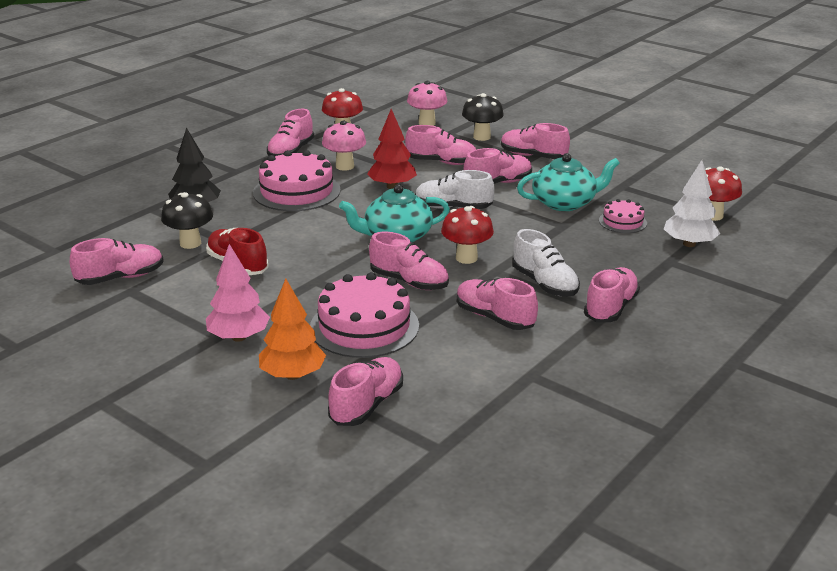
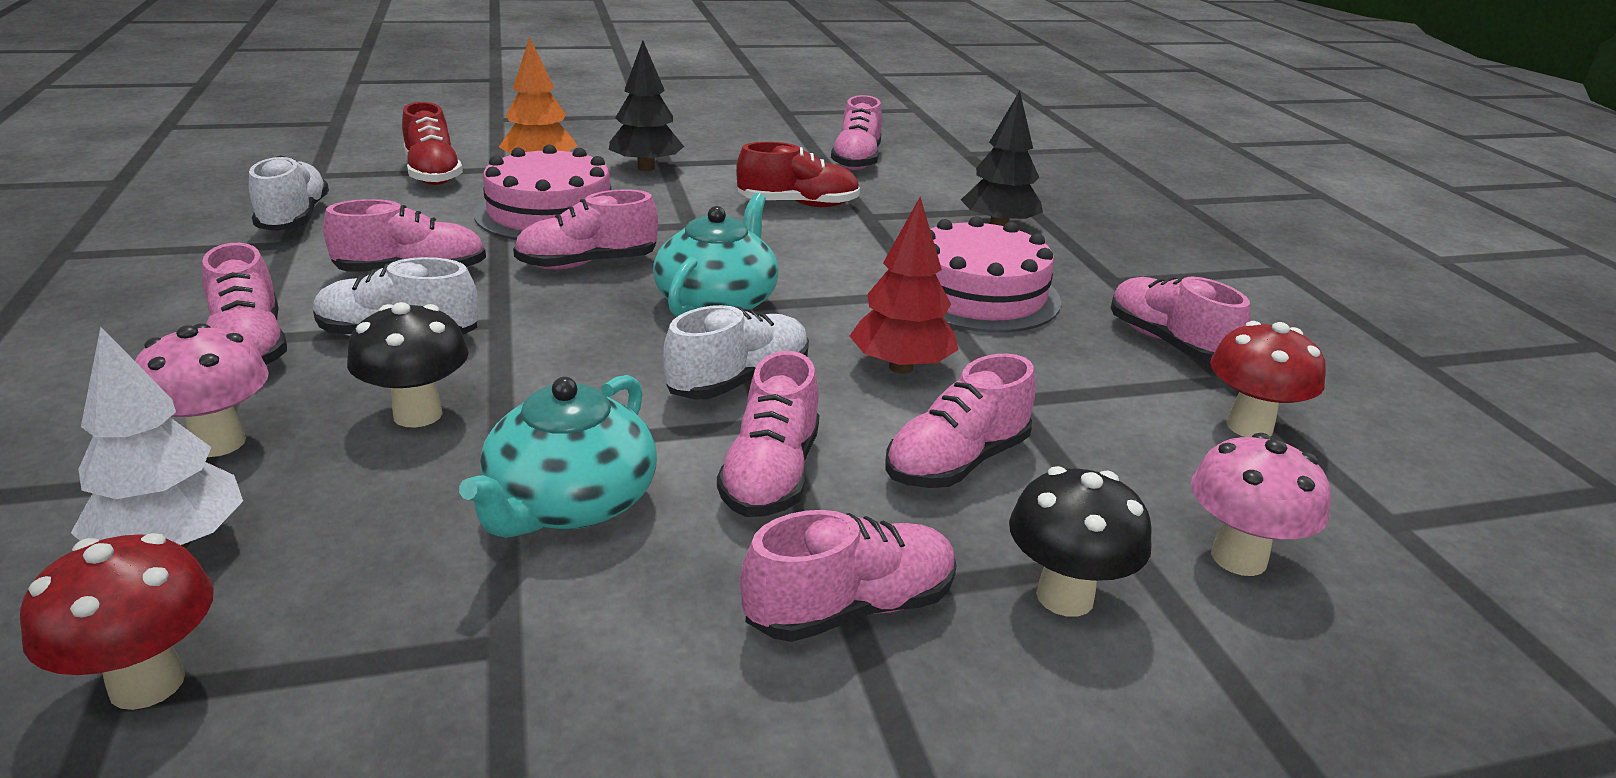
camera: 125 degrees right, 0 degrees up
black mushroom [161,192,213,249] -> black mushroom moved to [347,302,469,428]
pink tree [206,244,270,342] -> black tree [609,41,684,171]
pink mushroom [322,121,366,171] -> pink mushroom moved to [135,323,269,457]
pink shoe [328,357,403,426] -> red shoe [402,102,463,185]
red mushroom [441,206,494,264] -> none
pink cake [599,199,647,233] -> none
none -> white shoe [249,155,329,231]

